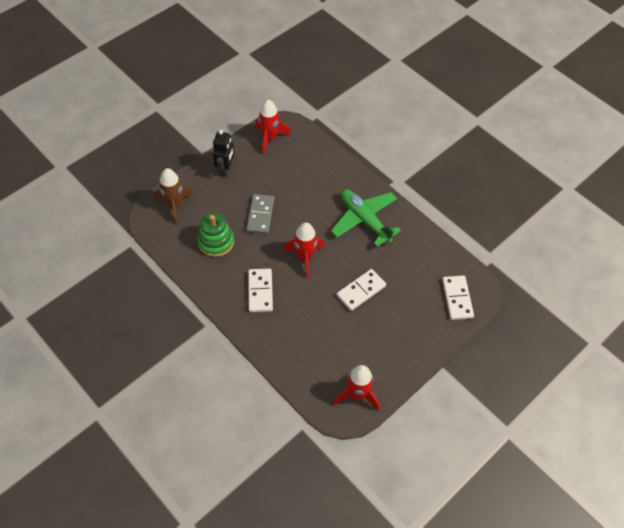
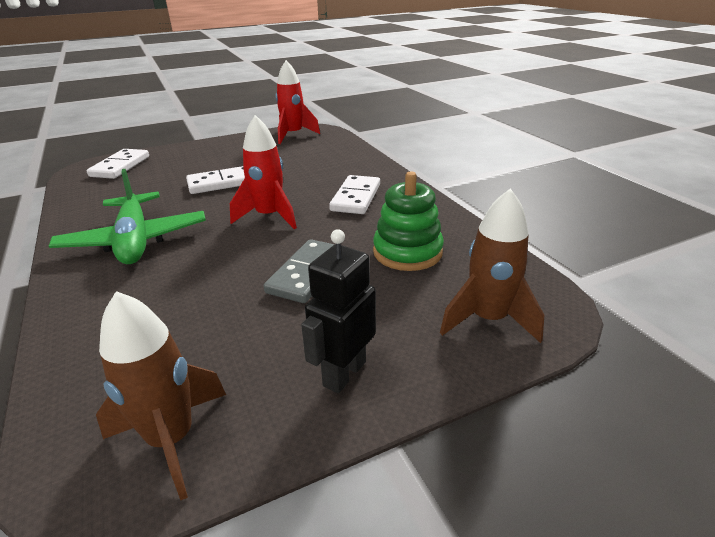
camera: 160 degrees left, 25 degrees down
red rocket [255,100,291,155] -> brown rocket [96,291,226,500]

